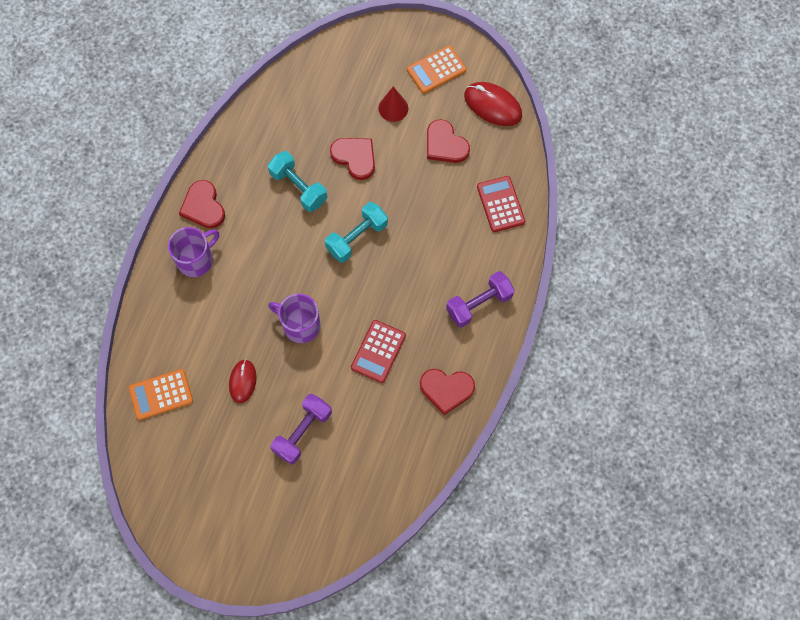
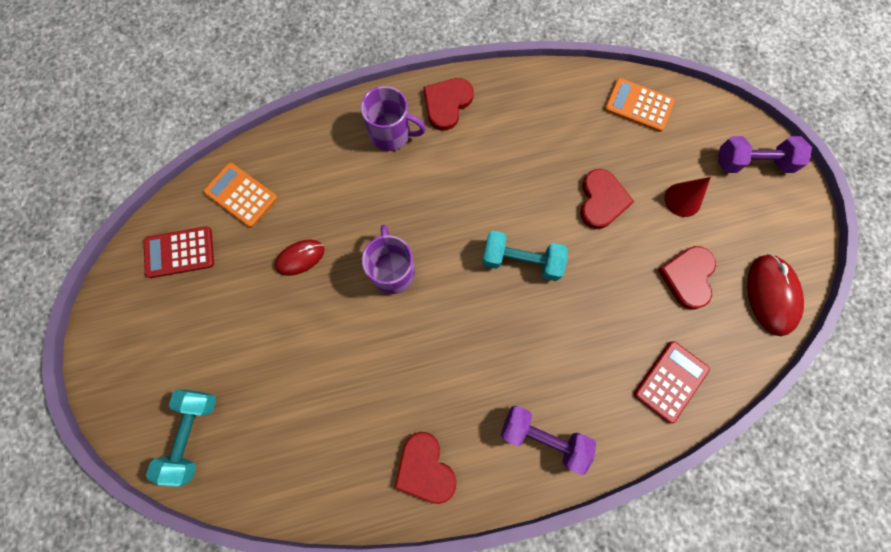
camera: 55 degrees right, 5 degrees up
turquoise dumbbell [268,151,327,212] -> turquoise dumbbell moved to [146,389,217,487]
purple dumbbell [271,393,332,465] -> purple dumbbell moved to [718,136,812,173]
red calculator [351,320,406,383] -> red calculator moved to [144,226,214,278]
orange calculator [407,45,466,94] -> orange calculator moved to [605,78,675,132]

